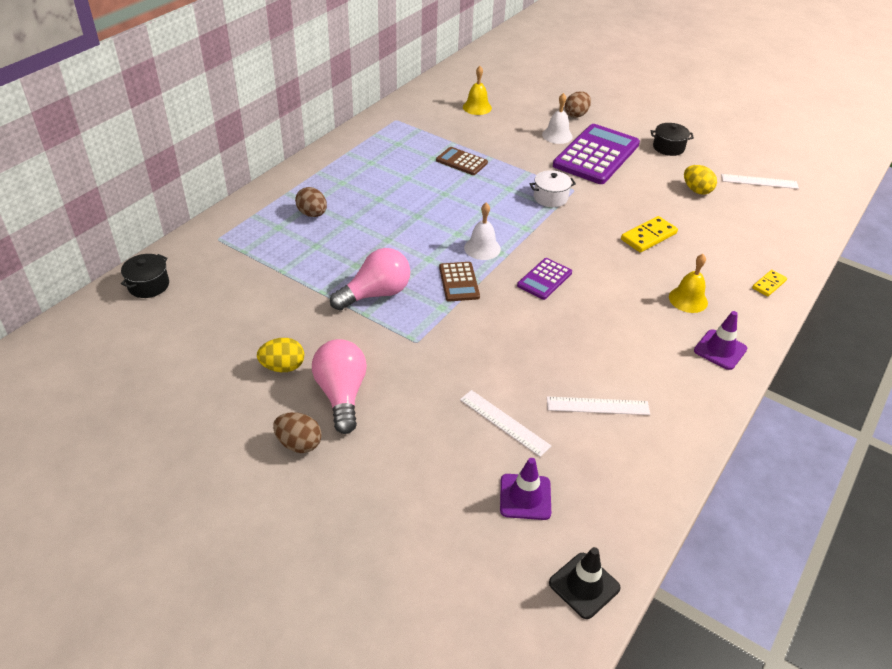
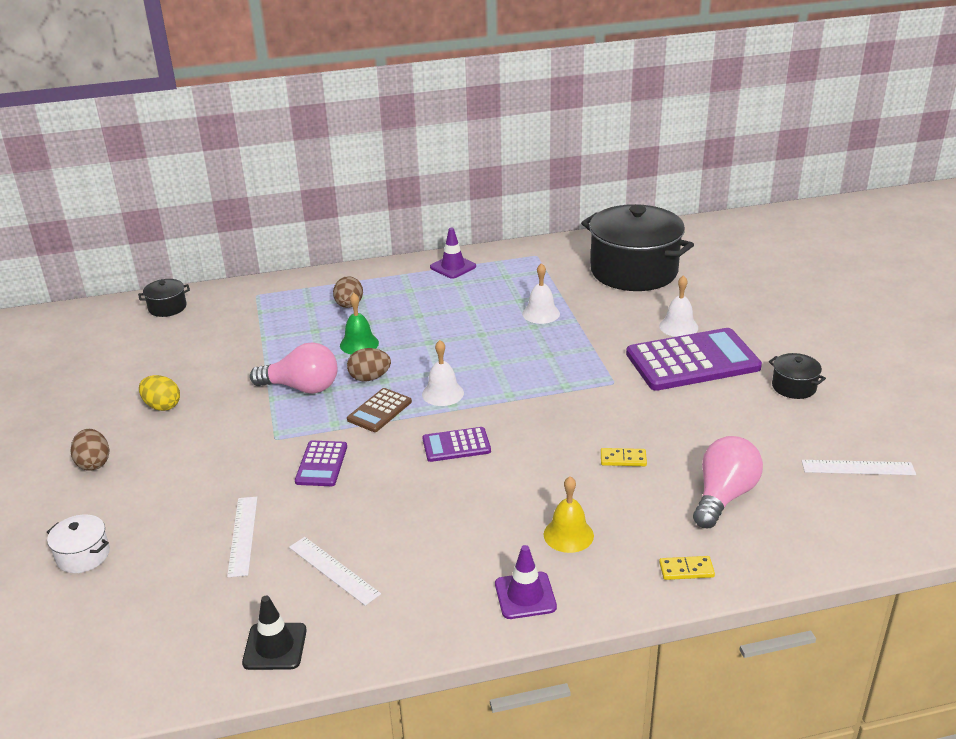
camera: 45 degrees right, 10 degrees down
pink light bulb [312,339,367,434] -> pink light bulb moved to [693,436,763,528]
brown calculator [436,147,488,175] -> white bell [522,263,560,324]
yellow bell [463,66,492,115] -> black pot [581,204,694,291]
purple traffic cone [500,458,551,520] -> purple traffic cone moved to [430,228,476,279]
white pot [530,170,576,207] -> white pot moved to [47,514,110,573]
black traffic cone [549,547,621,619] -> black traffic cone moved to [242,596,307,670]
brown egg [565,91,591,118] -> brown egg moved to [347,348,391,381]
yellow domino [621,216,678,253] -> yellow domino [601,448,647,466], size x0.63
yellow egg [684,165,717,195] -> none
white ruler [721,174,799,189] -> white ruler turned 45 degrees counterclockwise [801,460,916,475]
none -> purple calculator [295,440,347,486]
none -> green bell [340,293,379,355]

